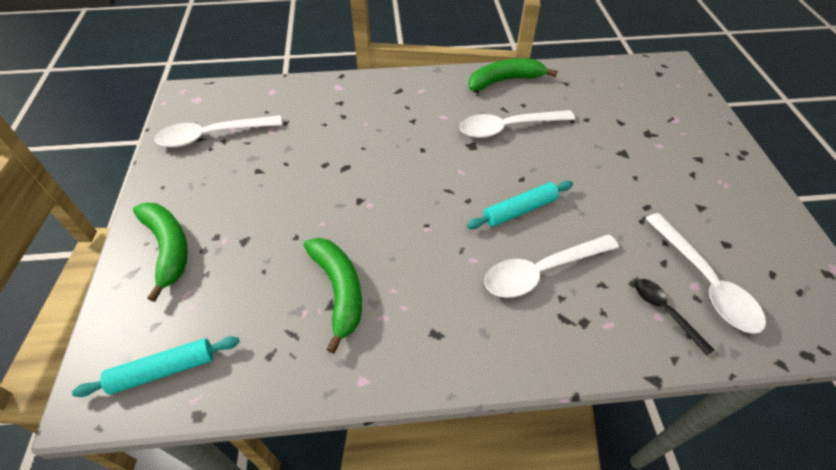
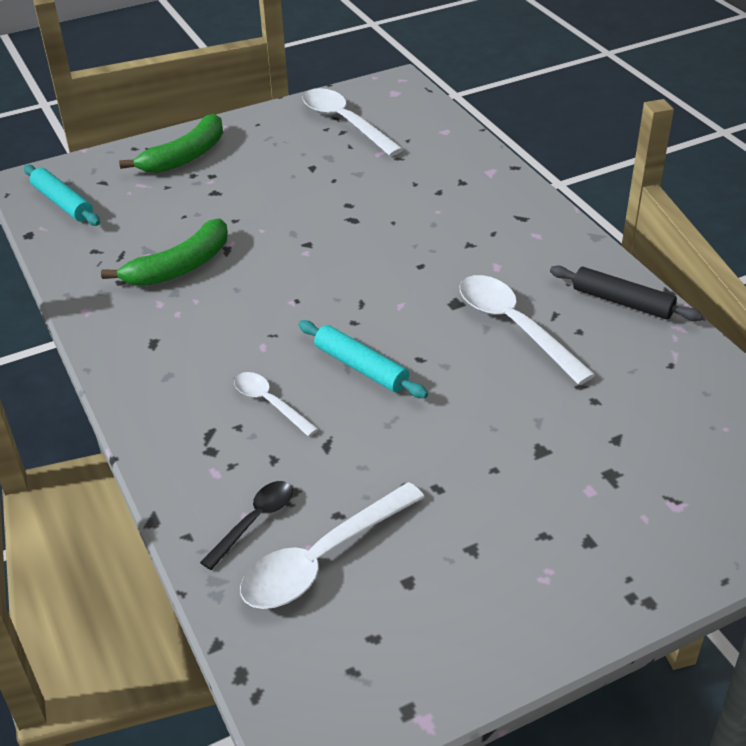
camera: 70 degrees right, 10 degrees down
green banana [469,58,558,91] -> black rolling pin [550,265,703,321]
white spoon [484,235,619,298] -> white spoon [234,372,318,436], size x0.58

